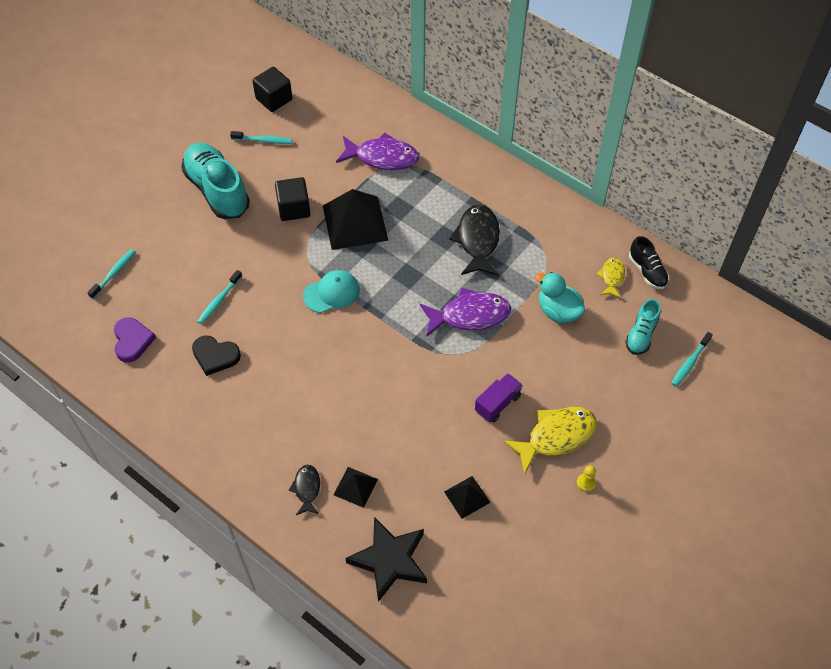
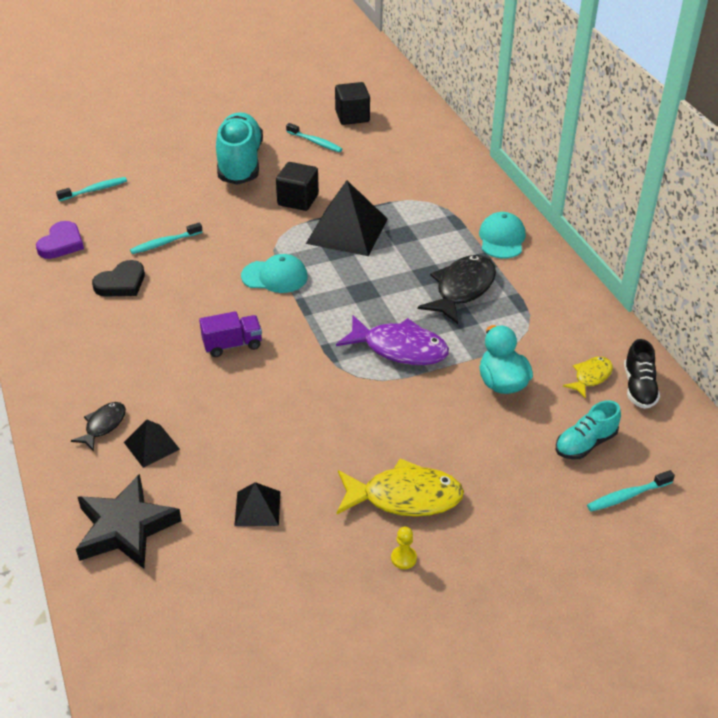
camera: 30 degrees right, 15 degrees down
black heart [192,336,241,376] -> black heart turned 90 degrees counterclockwise [92,260,145,297]
purple fish [336,133,419,170] -> none
purple truck [475,373,523,422] -> purple truck moved to [199,311,262,357]
none -> turquoise cap [479,212,526,258]

